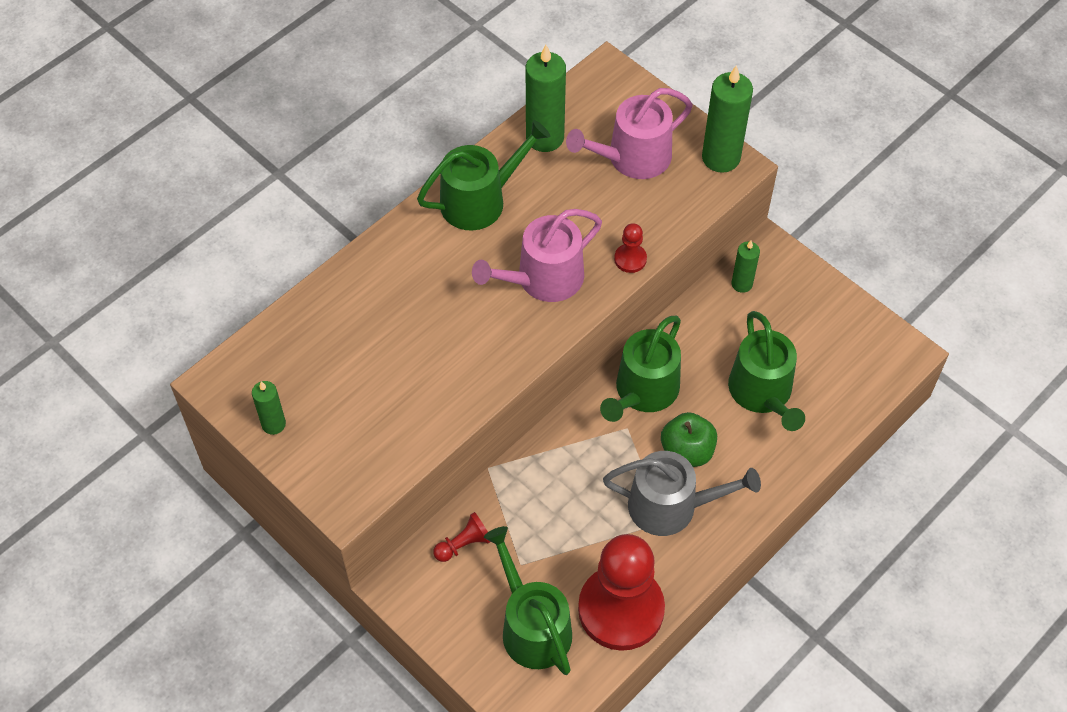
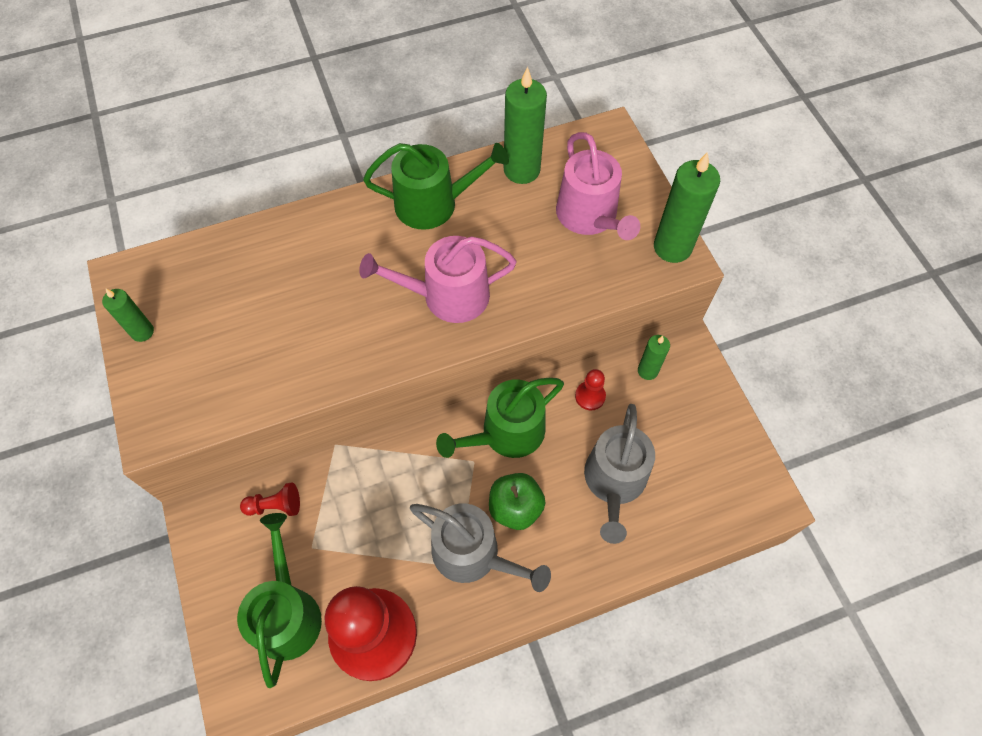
camera: 25 degrees right, 5 degrees up
pink watering can [566,88,693,179] -> pink watering can turned 105 degrees counterclockwise [556,132,640,240]
red pawn [614,223,647,273] -> red pawn moved to [575,369,606,410]
green watering can [728,311,805,431] -> grey watering can [584,404,655,544]

